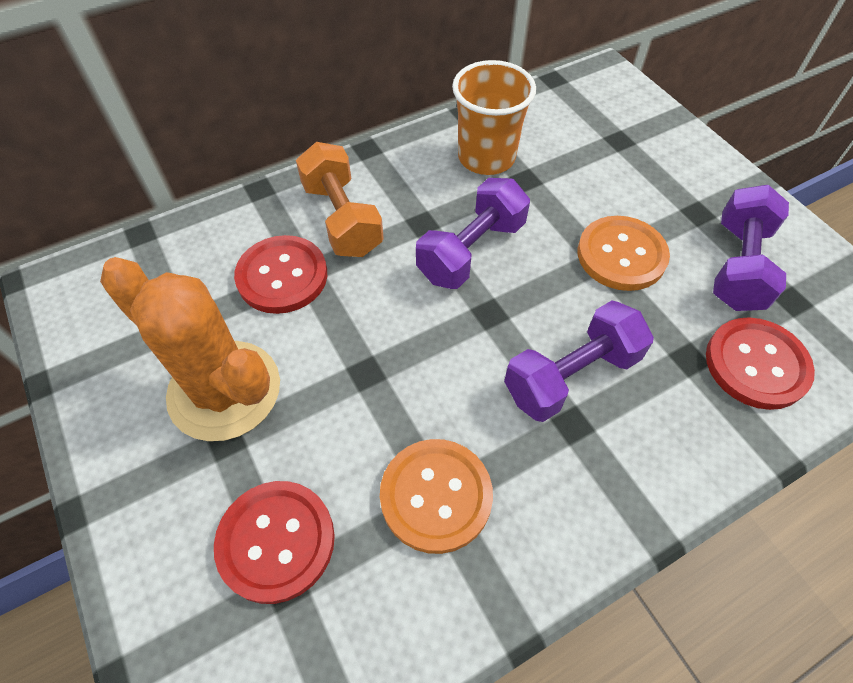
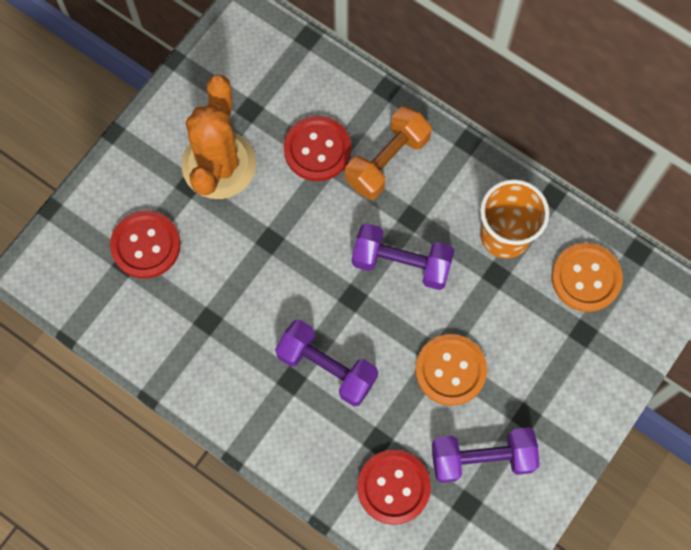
camera: 65 degrees right, 15 degrees up
orange button [380,439,493,554] -> orange button moved to [552,243,623,312]

